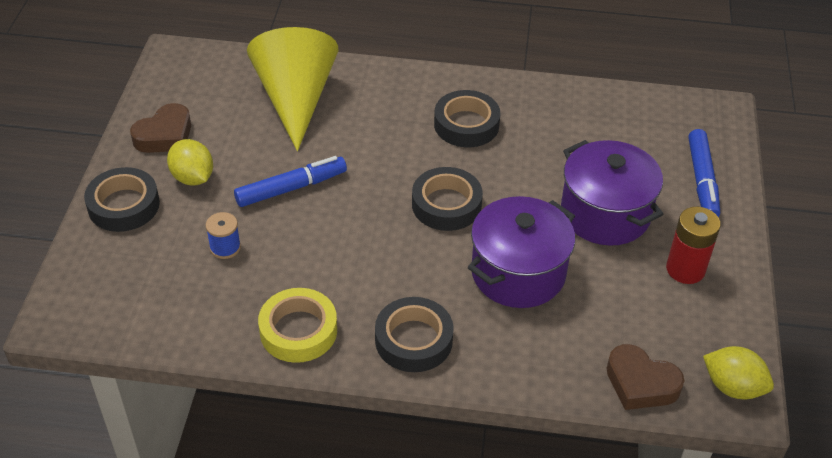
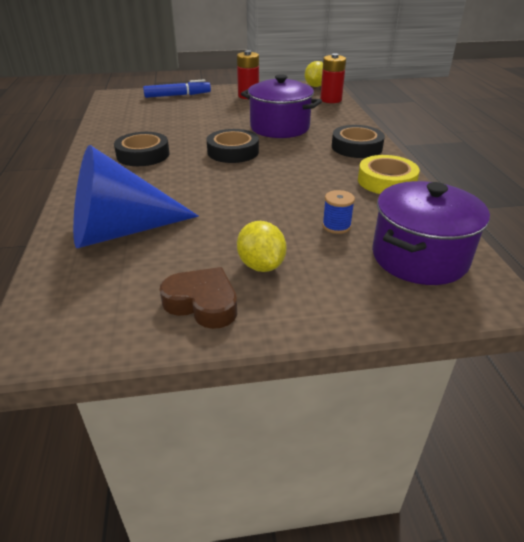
camera: 105 degrees left, 10 degrees down
black tape [84,167,160,232] -> none
yellow lemon [167,139,213,186] -> yellow lemon turned 60 degrees counterclockwise [237,221,286,272]
blue marker [234,156,347,207] -> none
yellow cone [247,27,338,151] -> blue cone [73,145,199,248]
purple pot [561,140,663,246] -> purple pot moved to [372,181,490,285]
brown heart [606,344,684,410] -> red battery [320,54,346,103]

